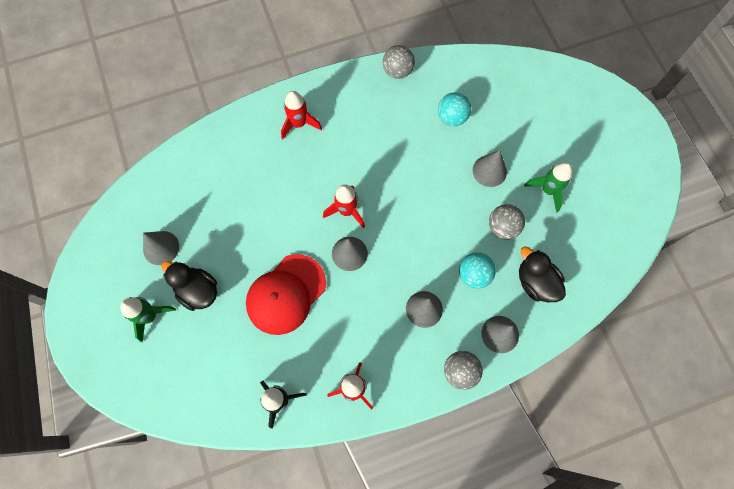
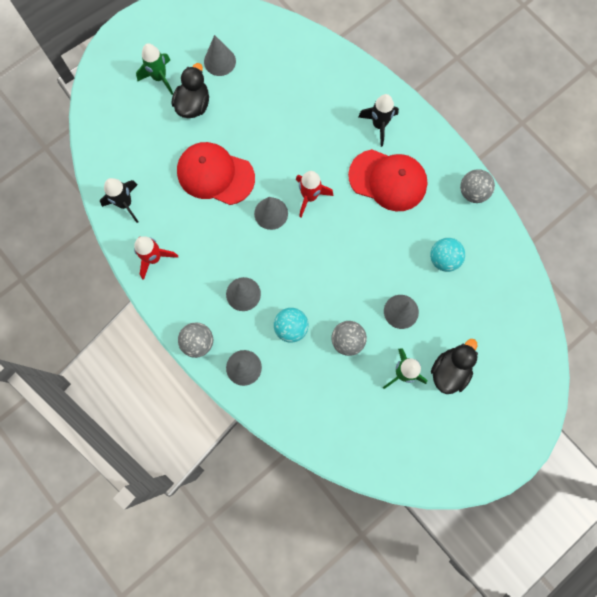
camera: 70 degrees right, 5 degrees up
red rocket [281,91,322,139] -> black rocket [358,94,399,147]
black duck [519,246,566,302] -> black duck moved to [431,339,478,394]
none -> red cap [348,149,427,211]

